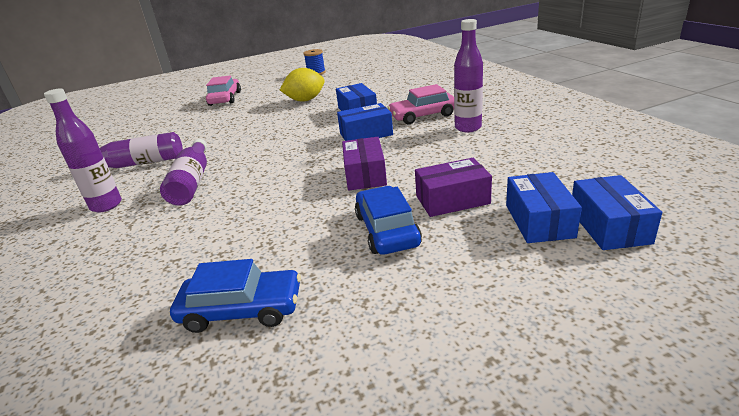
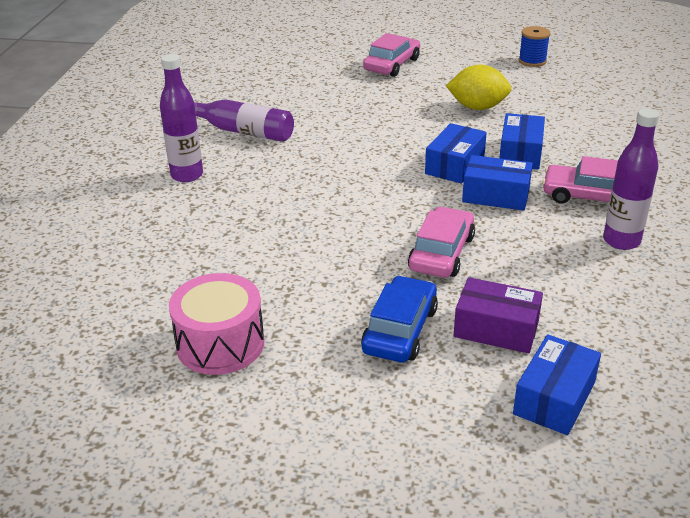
camera: 30 degrees right, 5 degrees up
purple bottle [160,139,207,206] -> none
blue car [170,259,301,333] -> pink drum [169,273,264,375]
purple box [342,137,387,190] -> pink car [408,207,475,278]
blue box [572,175,662,250] -> blue box moved to [425,123,487,184]

